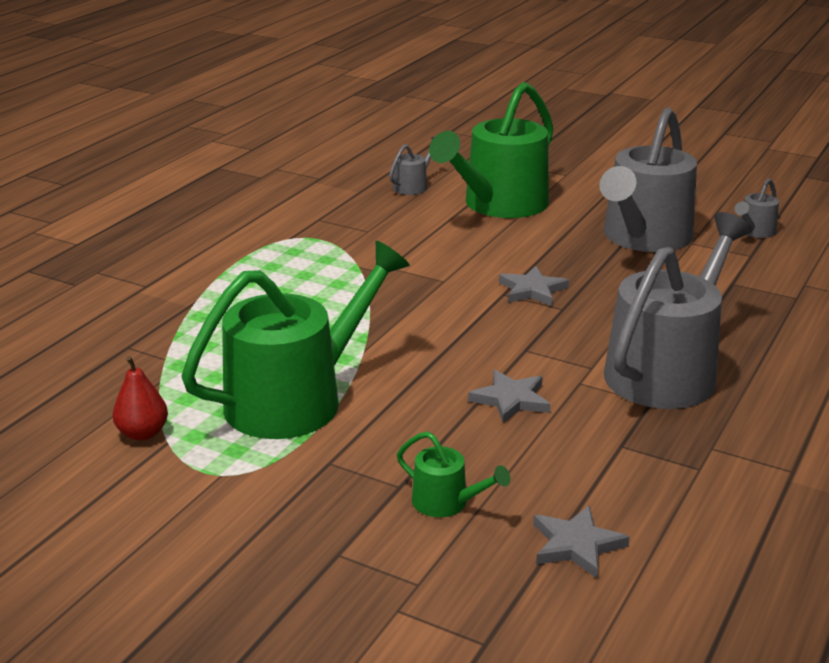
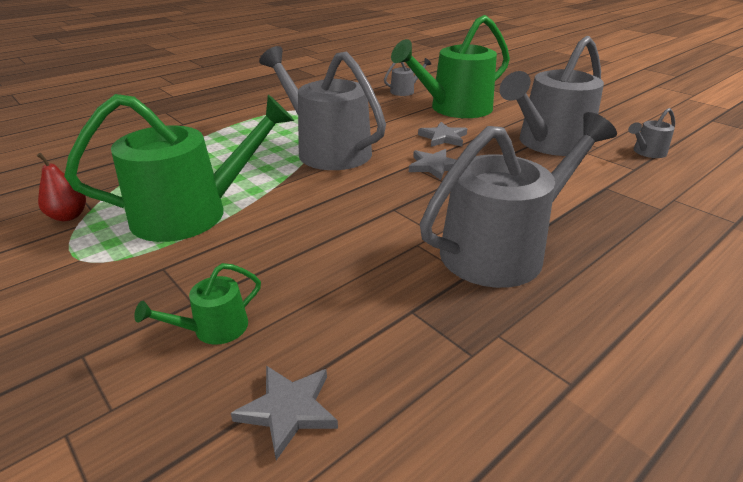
camera: 20 degrees right, 5 degrees up
green watering can [397,432,510,517] -> green watering can turned 90 degrees clockwise [134,263,261,345]
grey star [468,370,550,423] -> grey star moved to [418,122,467,147]
none -> grey watering can [259,46,386,170]

